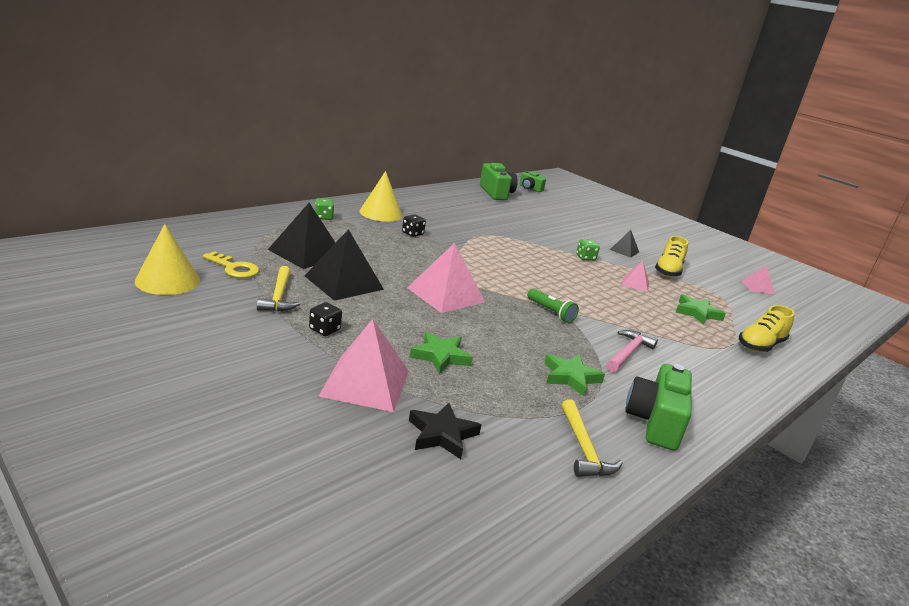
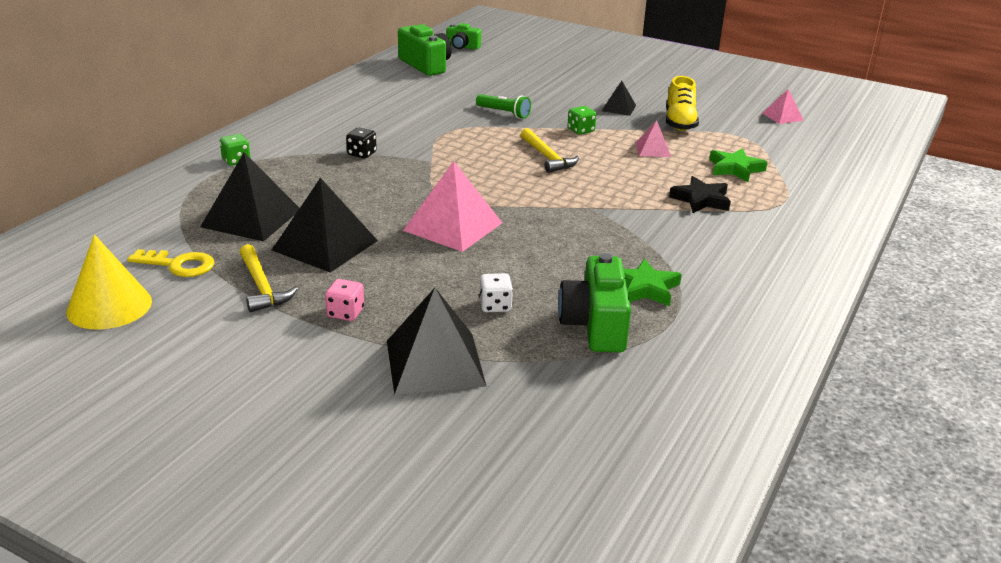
camera: 15 degrees left, 5 degrees up
black dice [309,302,342,336] -> pink dice [325,279,364,321]
pink pyramid [318,319,409,412] -> black pyramid [387,288,487,395]
yellow cone [359,171,402,222] -> none
black star [409,403,481,459] -> black star moved to [669,176,731,213]
green star [410,332,473,374] -> white dice [479,273,513,312]
green flashlight [527,289,579,323] -> green flashlight moved to [476,94,531,118]
yellow hammer [562,399,623,477] -> yellow hammer moved to [521,128,579,173]
pink hammer [607,330,658,372] -> none
green camera [625,364,692,451] -> green camera moved to [558,253,631,353]
yellow shoe [739,305,795,352] -> none

